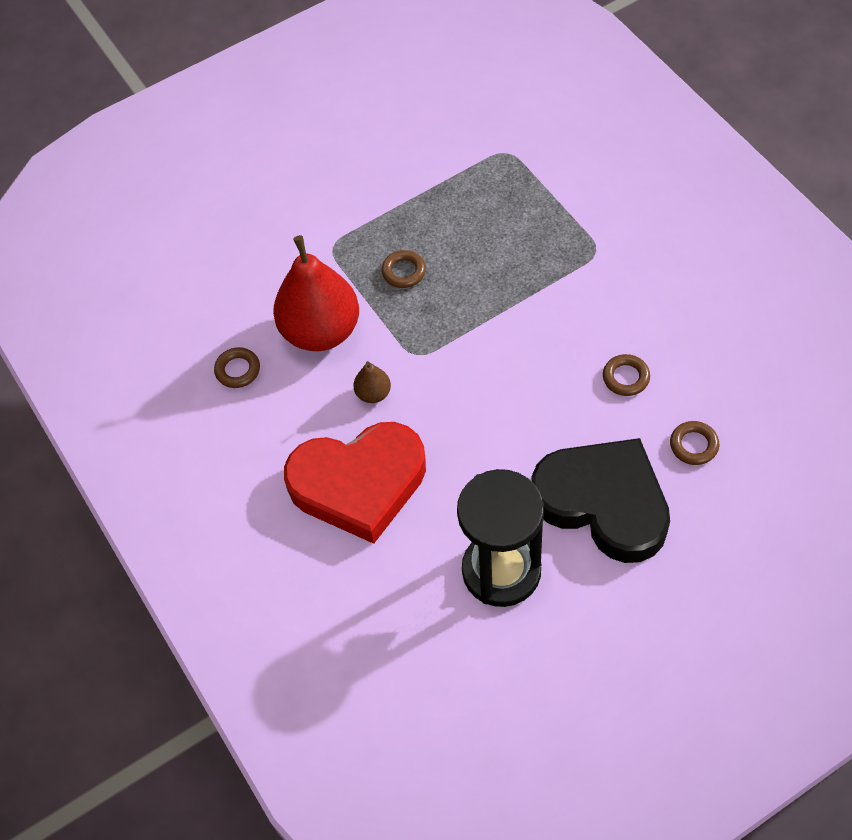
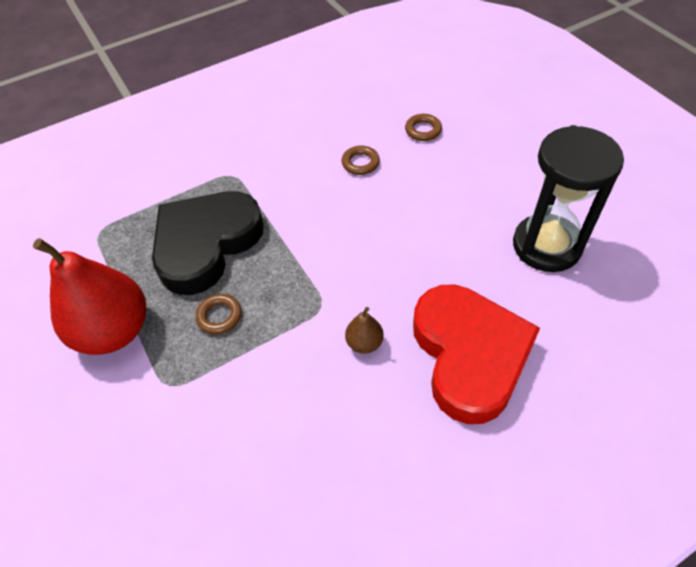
camera: 90 degrees left, 5 degrees down
brown ring [214,347,260,388] -> none
red pear [273,235,359,351] -> red pear moved to [33,238,146,355]
black heart [531,438,670,563] -> black heart moved to [152,191,264,295]

